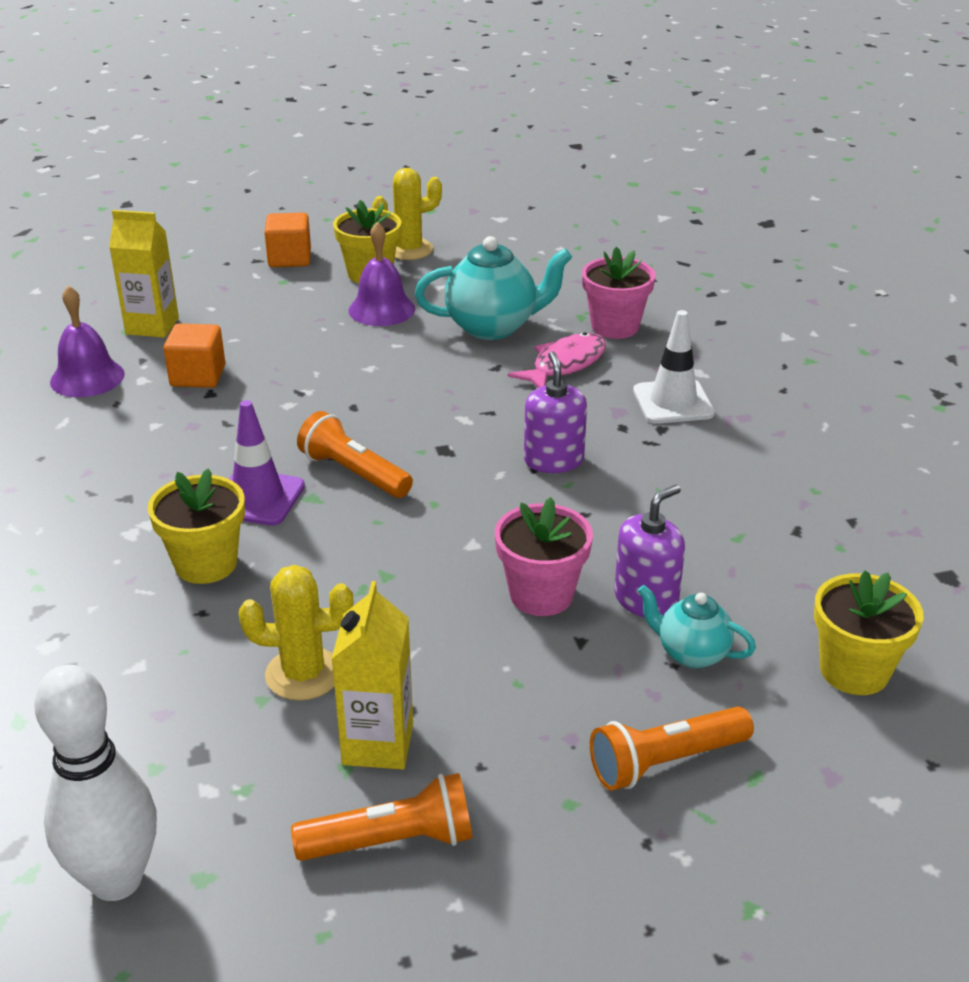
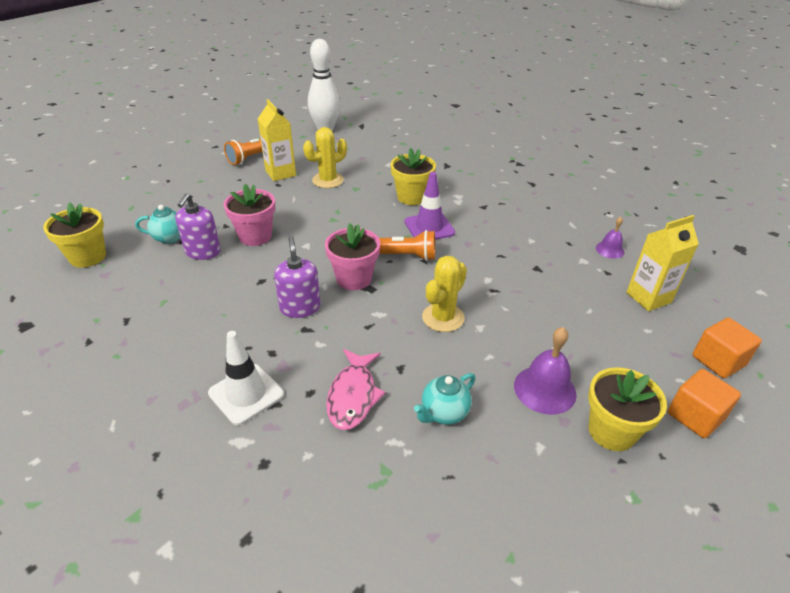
camera: 145 degrees right, 5 degrees up
purple bell [50,285,125,397] -> purple bell [596,217,624,259], size x0.60
orange cube [164,324,225,388] -> orange cube moved to [693,318,762,378]
yellow cactus [372,168,442,260] -> yellow cactus moved to [422,256,467,332]
turquoise teapot [415,236,572,340] -> turquoise teapot [414,373,476,425], size x0.57
purple soap dispenser [524,351,587,473] -> purple soap dispenser turned 150 degrees counterclockwise [274,236,320,318]
pink flower pot [582,247,655,339] -> pink flower pot moved to [325,223,380,290]
orange flashlight [590,707,754,791] -> none

